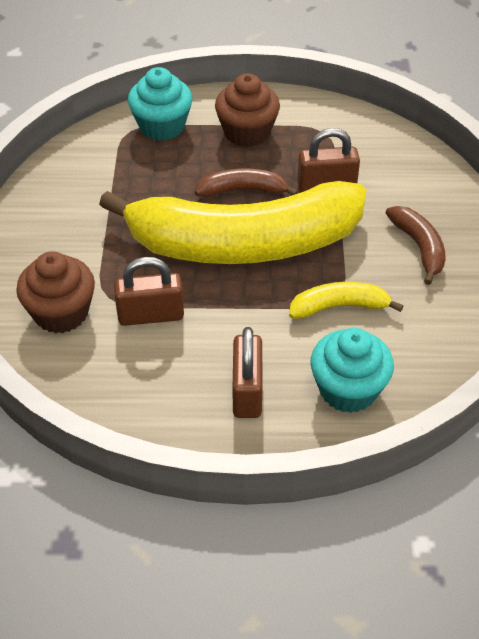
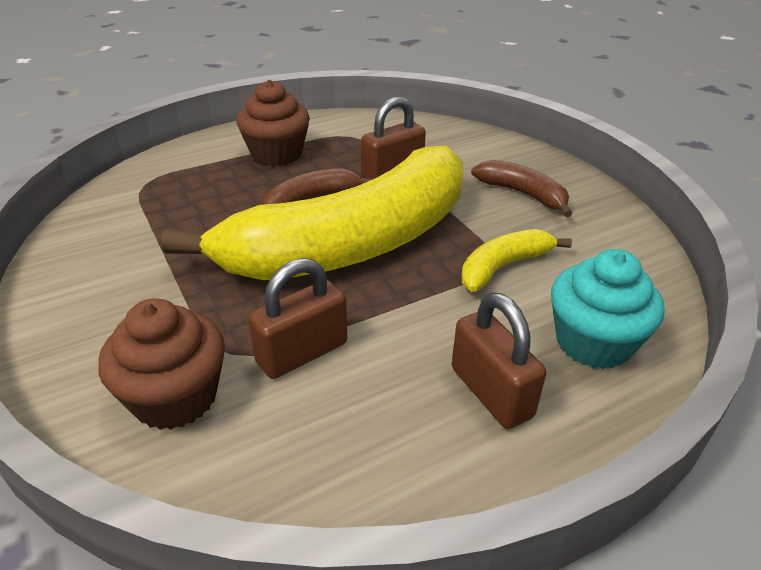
camera: 30 degrees left, 10 degrees down
turquoise cupcake [128,67,192,141] -> none

